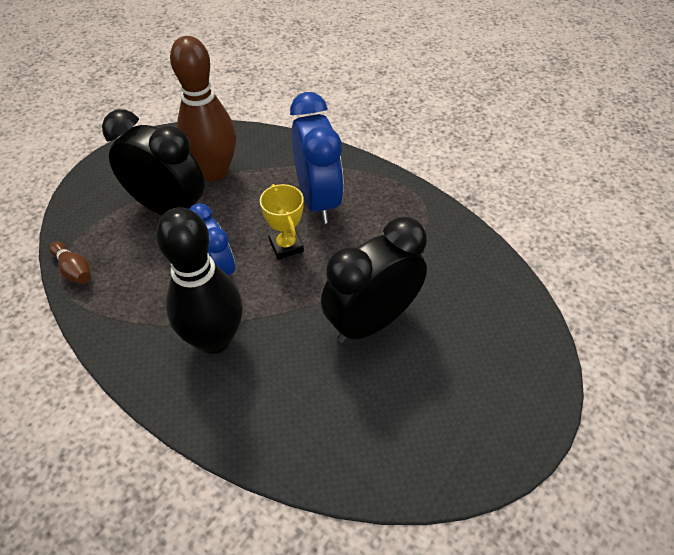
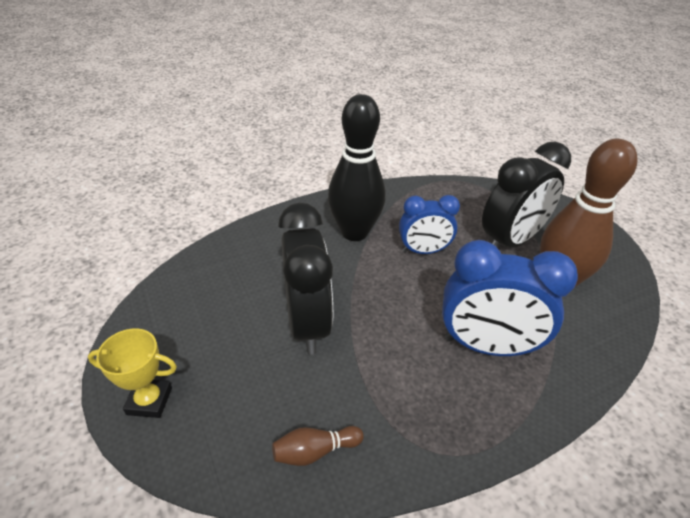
camera: 115 degrees right, 10 degrees down
brown bowling pin [49,241,91,284] -> brown bowling pin moved to [272,426,364,466]
yellow trophy [260,184,304,260] -> yellow trophy moved to [88,329,177,418]

